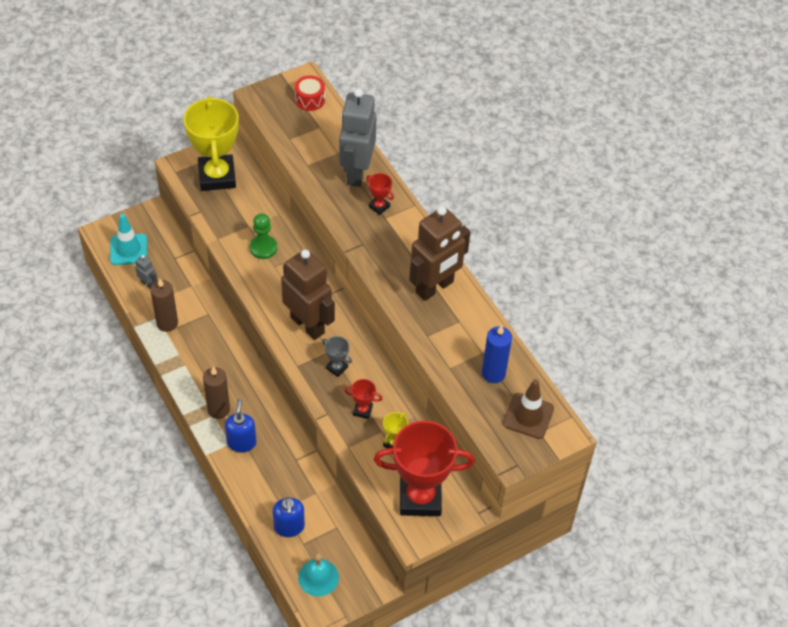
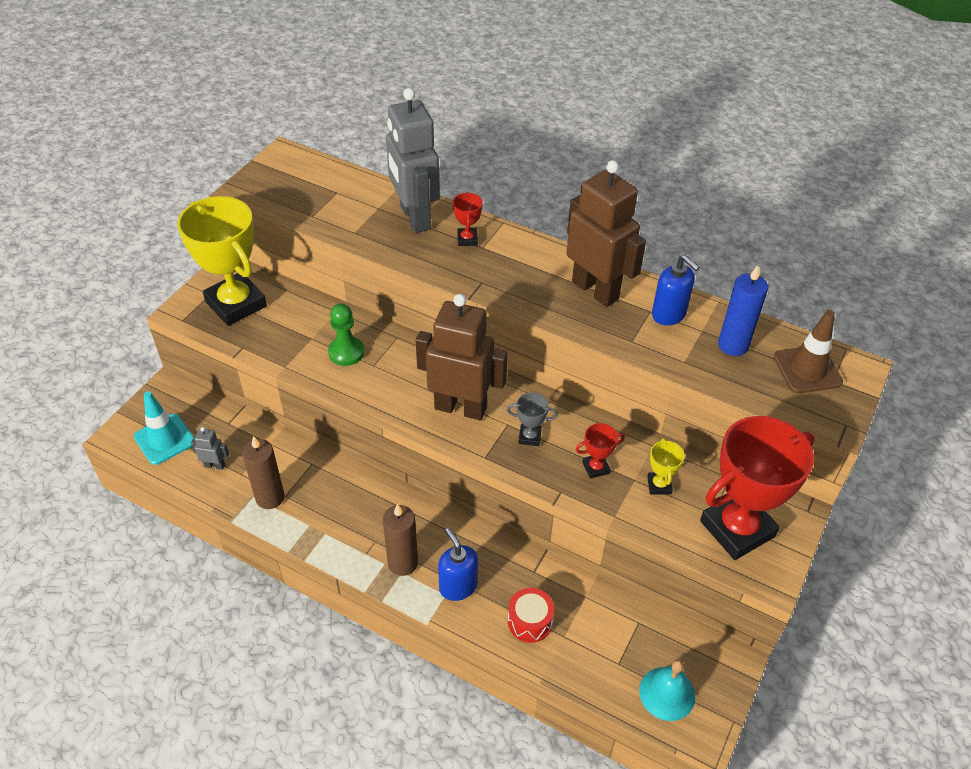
camera: 30 degrees left, 5 degrees down
blue soap dispenser [273,497,305,537] -> blue soap dispenser moved to [652,255,700,325]
red drum [295,75,325,111] -> red drum moved to [508,588,554,643]
red trophy [366,173,394,215] -> red trophy turned 75 degrees clockwise [452,192,483,246]
brown robot [409,206,470,301] -> brown robot turned 60 degrees counterclockwise [566,160,646,307]

